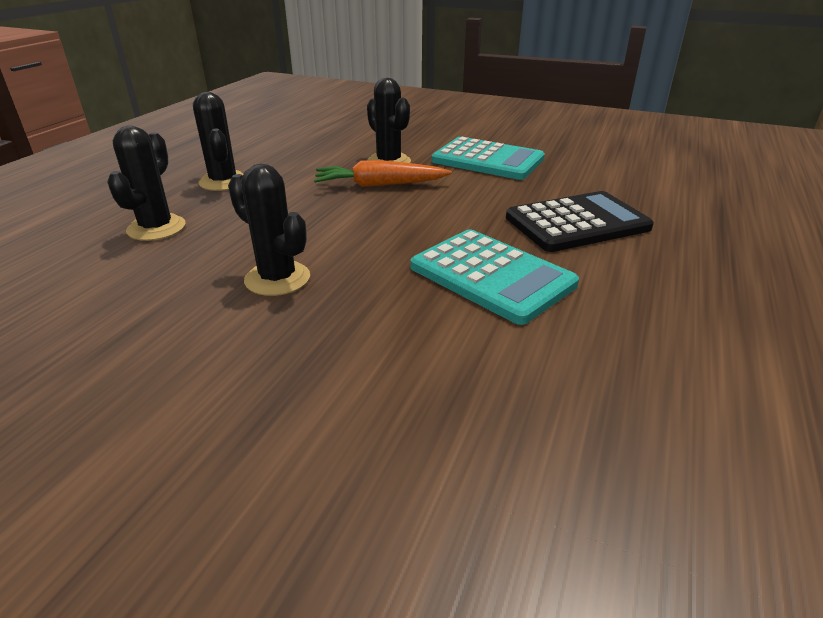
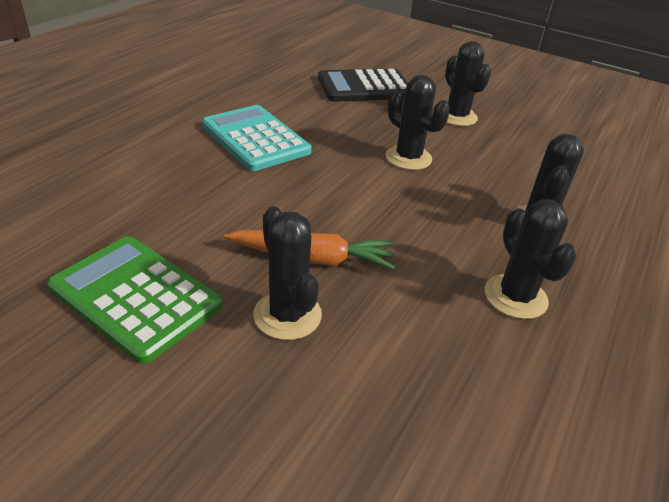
camera: 175 degrees left, 5 degrees up
turquoise calculator [432,137,545,180] -> green calculator [47,236,223,364]
black calculator [506,191,654,252] -> black calculator moved to [318,69,408,102]
none -> black cactus [445,41,491,126]

